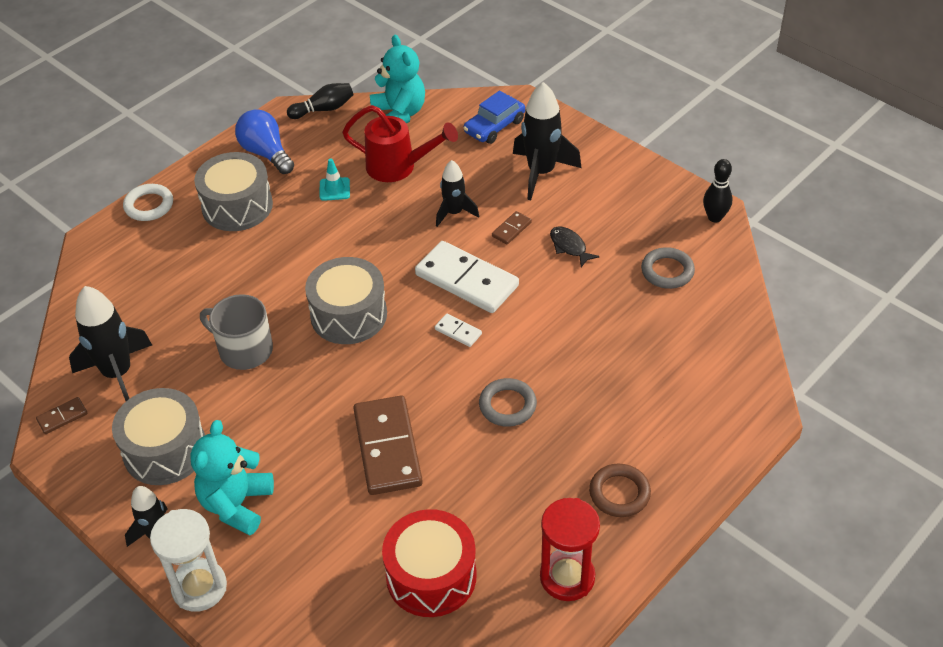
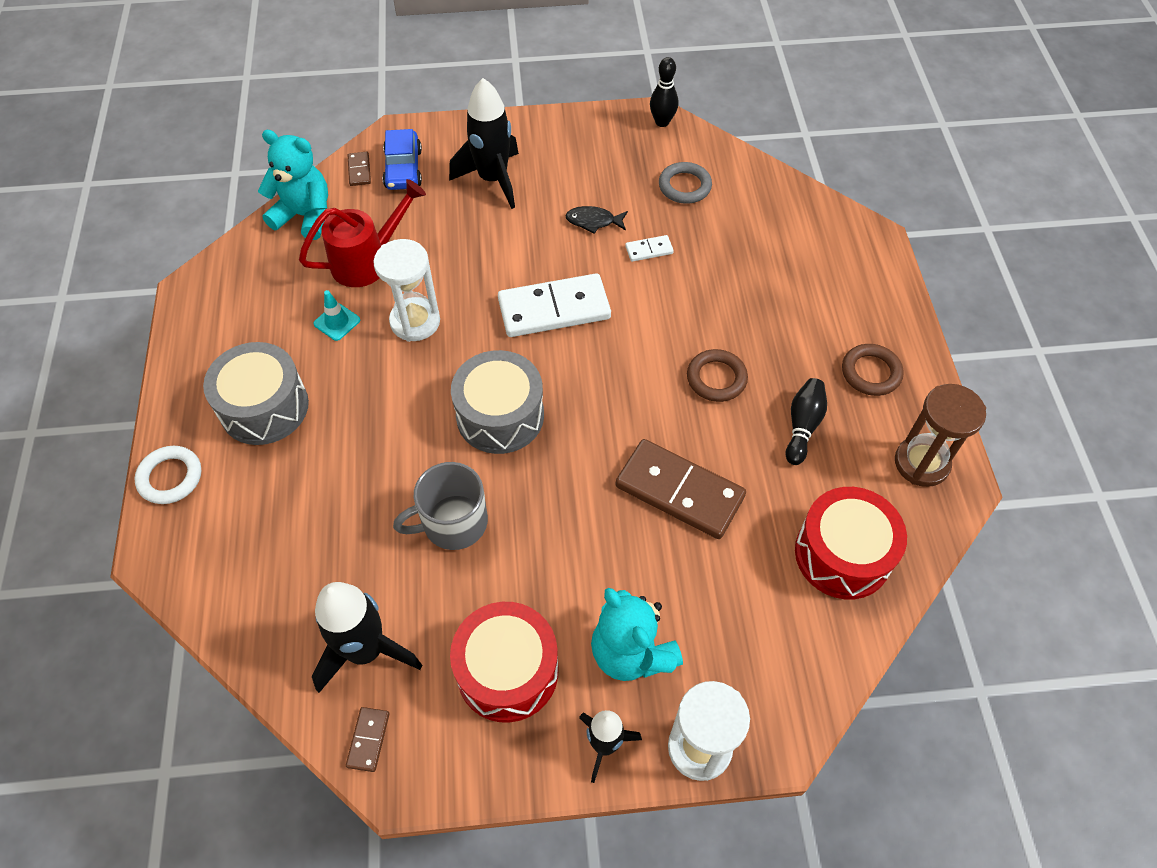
camera: 50 degrees left, 10 degrees up
grey drum [112,388,205,485] -> red drum [450,602,559,723]
blue light bulb [235,109,294,174] -> none
black bowling pin [287,83,354,119] -> black bowling pin moved to [785,378,827,465]
white domino [435,314,482,347] -> white domino moved to [625,235,674,262]
black rocket [436,160,479,227] -> none
grey ring [479,378,537,427] -> brown ring [687,349,748,402]
brown domino [492,211,532,244] -> brown domino moved to [348,152,371,186]
red hourglass [540,498,600,601] -> brown hourglass [895,384,986,487]
none -> white hourglass [373,239,440,342]

